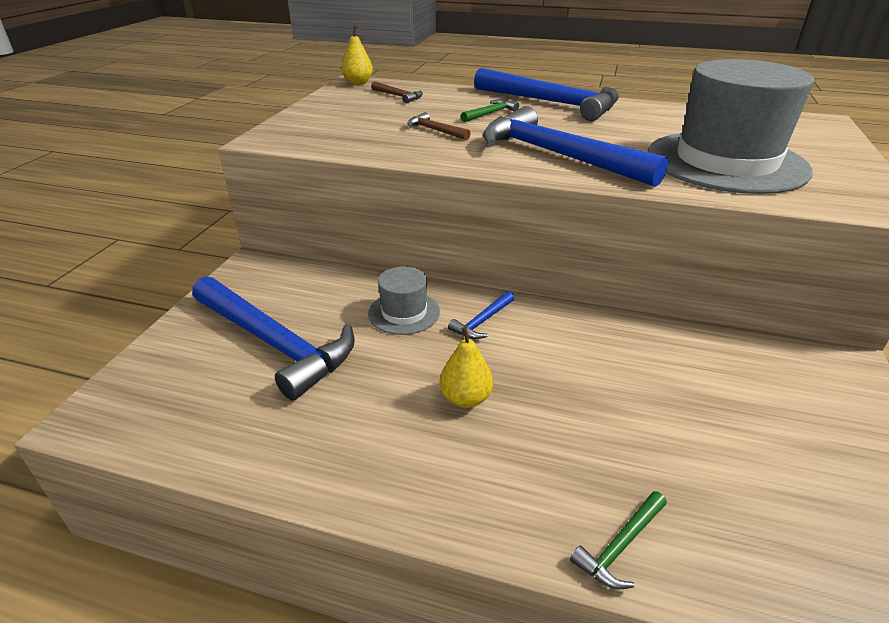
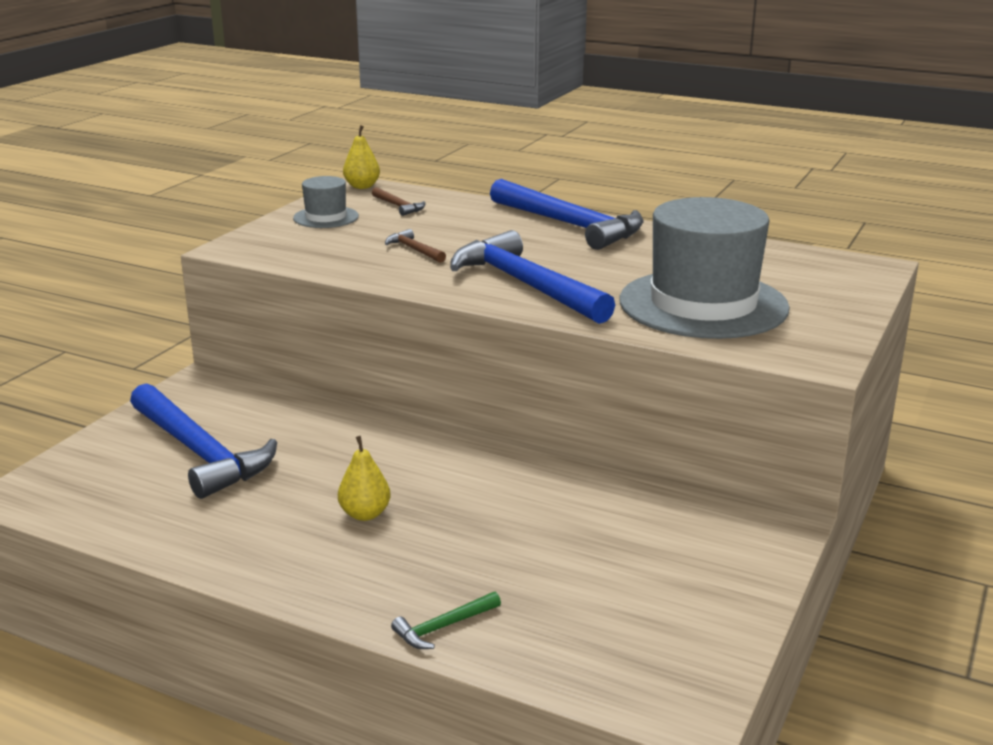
camera: 10 degrees right, 10 degrees down
grey hat [368,266,440,335] -> grey hat moved to [293,176,359,228]
blue hammer [448,291,514,339] -> none
green hammer [461,99,519,122] -> none

